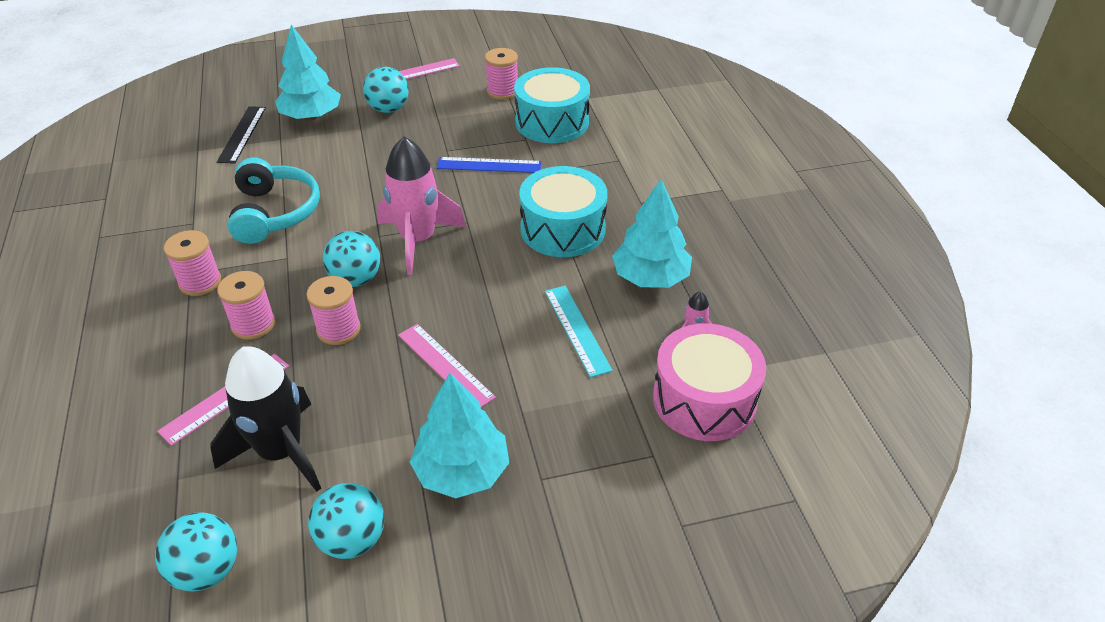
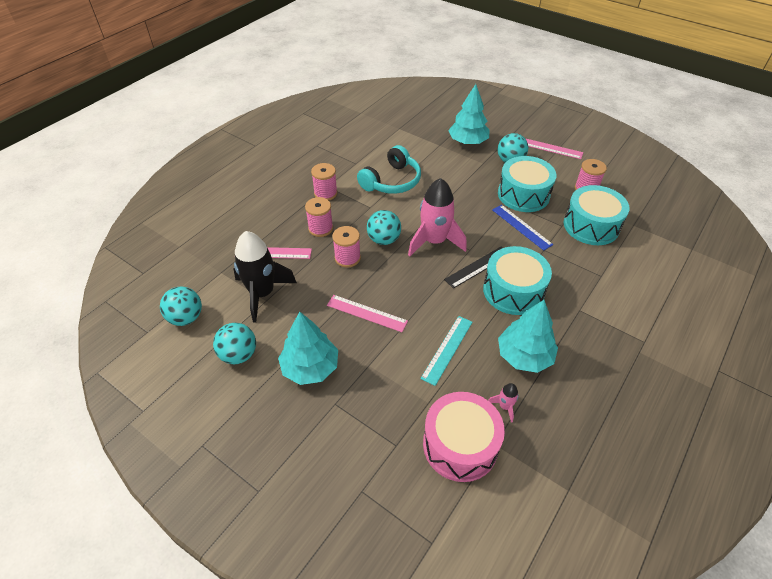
camera: 50 degrees right, 5 degrees up
black ruler [217,106,266,164] -> black ruler moved to [444,246,503,289]
pink ruler [398,324,496,407] -> pink ruler turned 75 degrees counterclockwise [327,295,408,332]
none -> turquoise drum [498,156,557,212]

